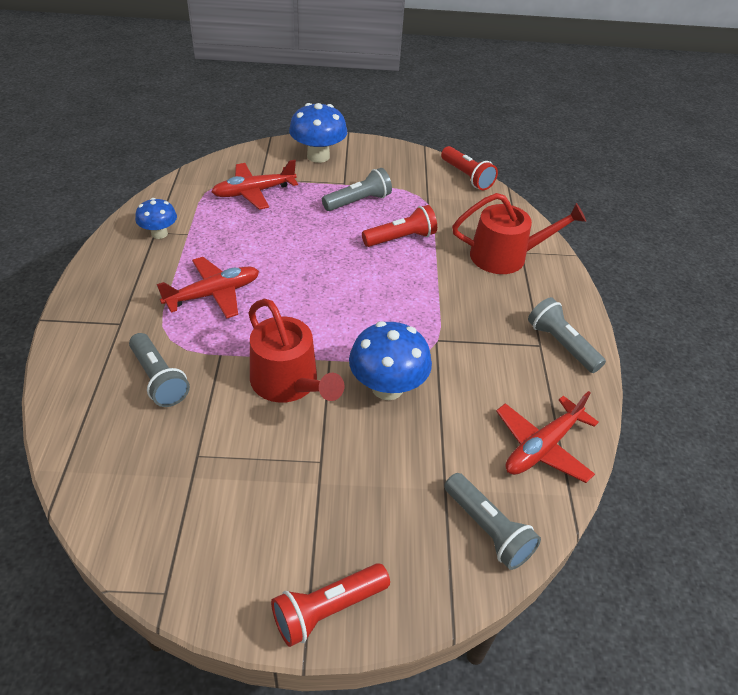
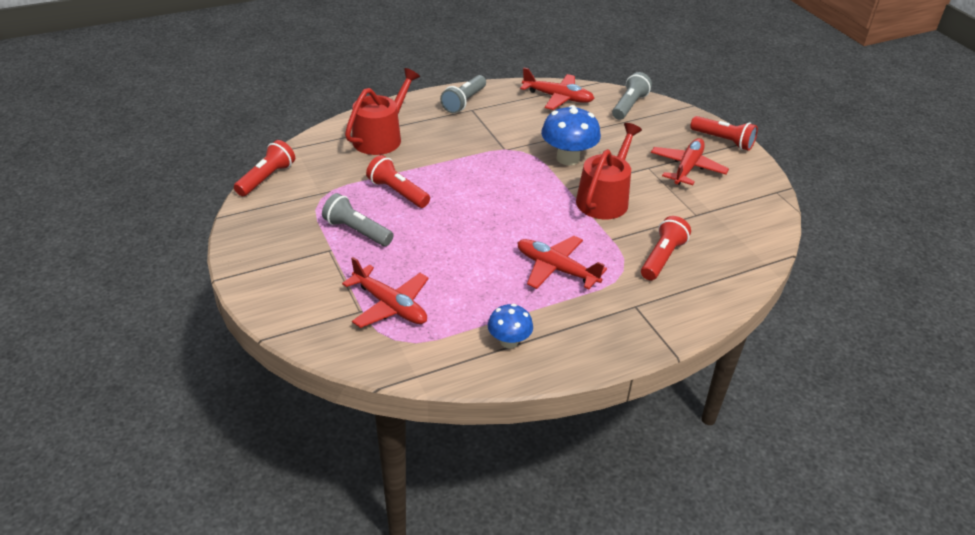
camera: 115 degrees left, 5 degrees down
grey flashlight [129,333,190,407] -> red flashlight [641,216,691,280]
blue mushroom [289,103,347,163] -> none
red watering can [452,193,586,274] -> red watering can turned 60 degrees clockwise [345,68,420,155]
none -> red plane [651,138,729,185]

